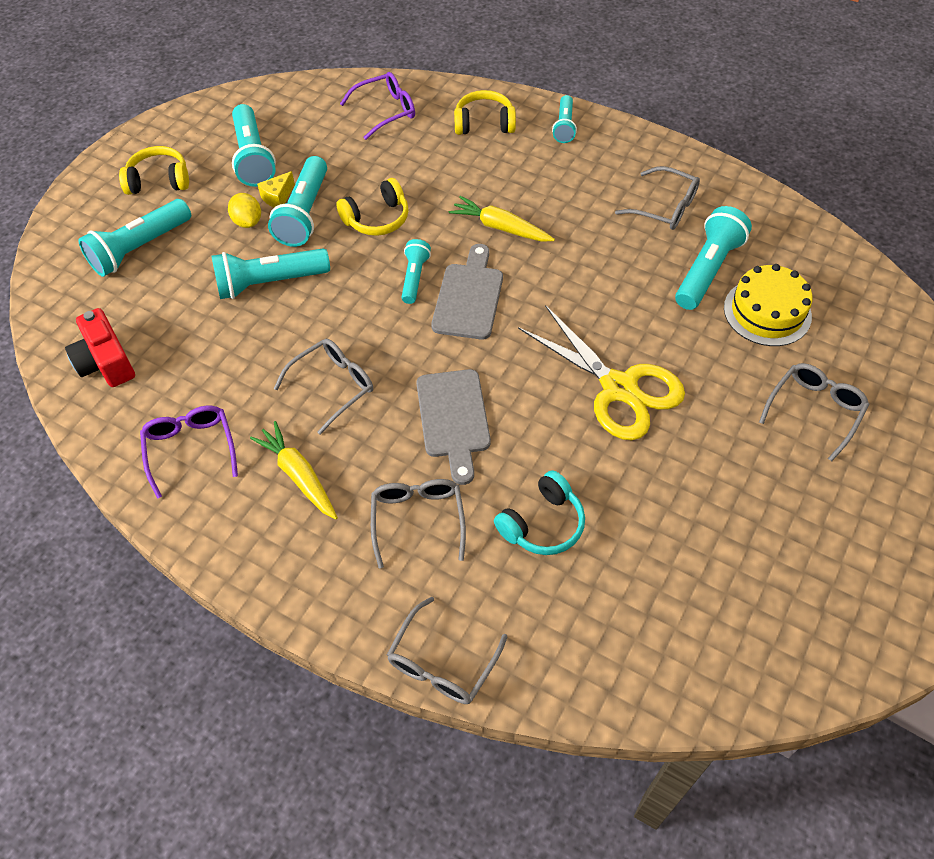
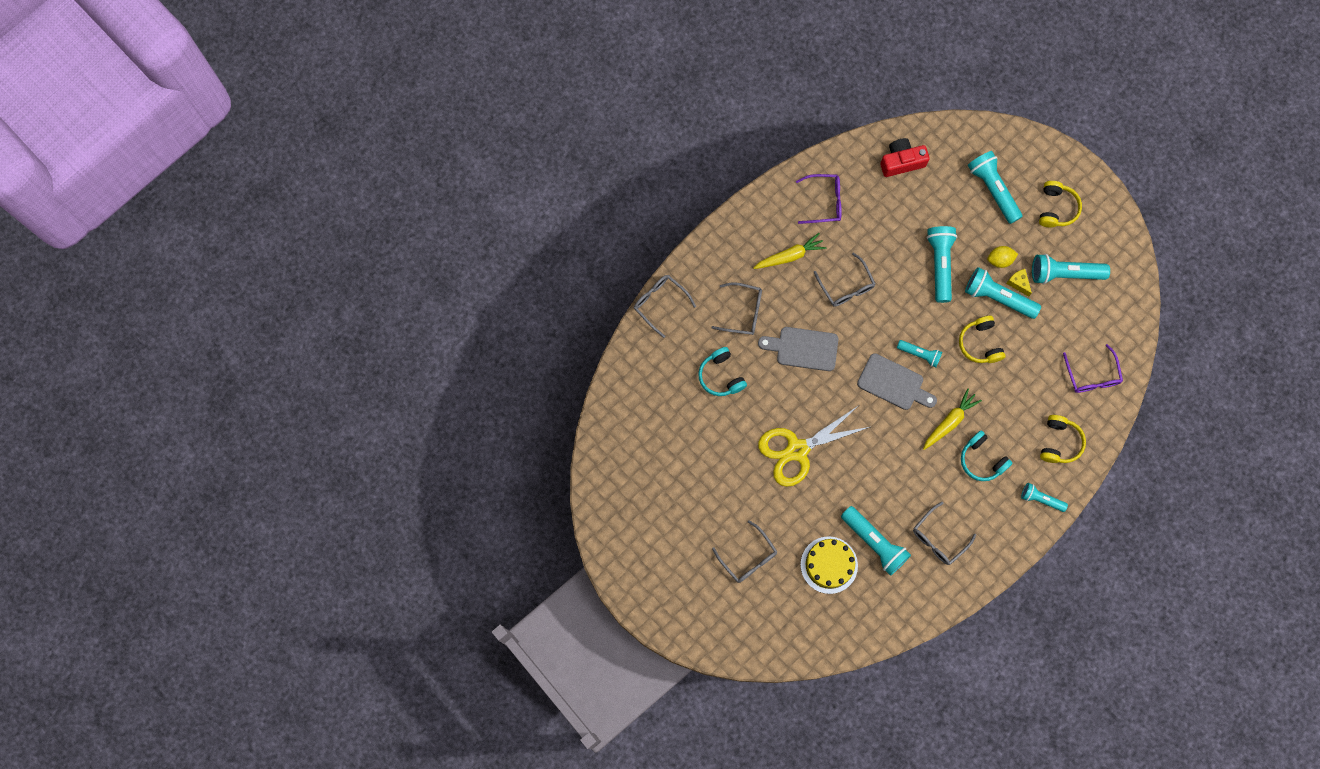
camera: 105 degrees right, 20 degrees up
none -> turquoise headphones [961,431,1012,481]

